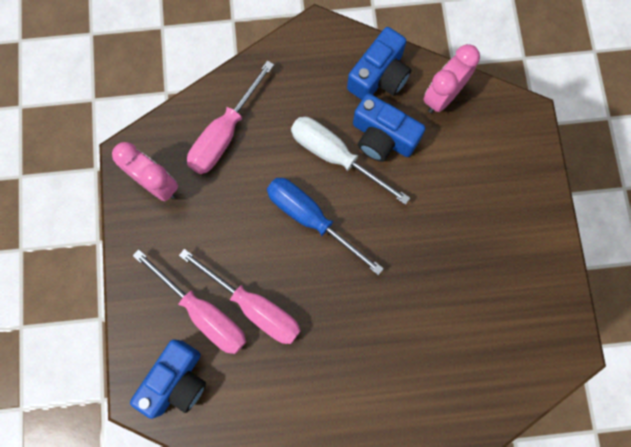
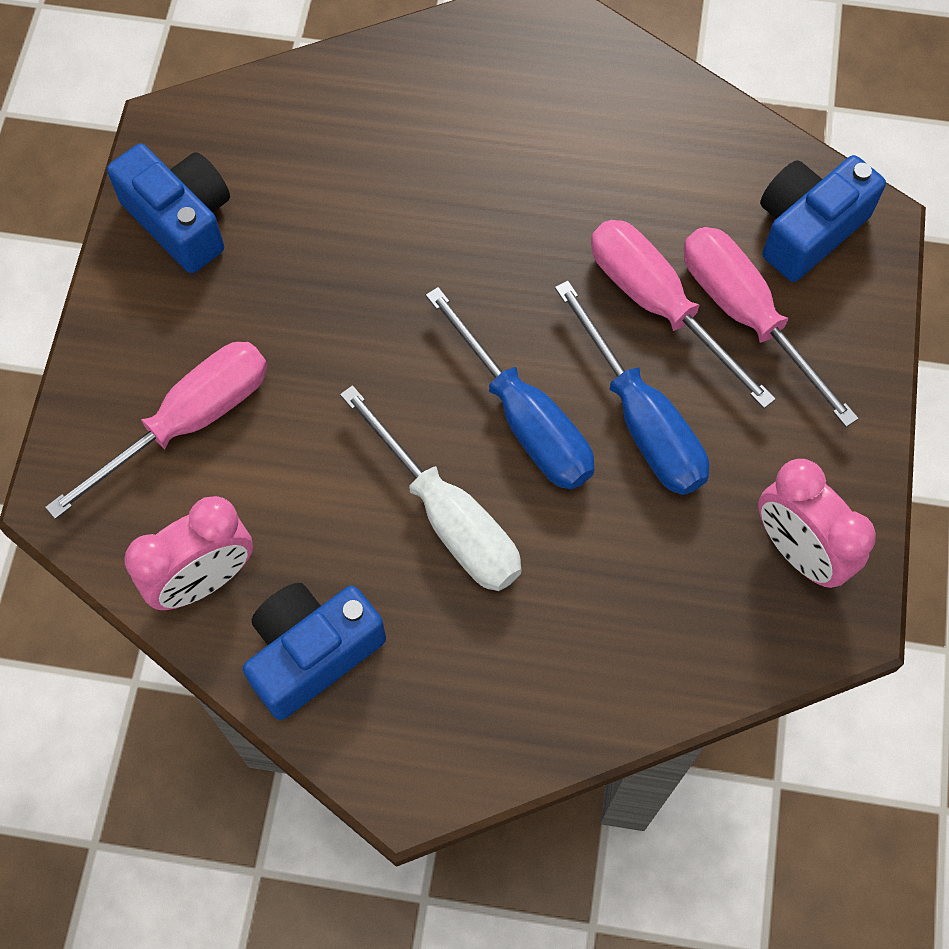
camera: 165 degrees left, 10 degrees down
pink screwdriver [187,60,274,174] -> pink screwdriver moved to [45,342,267,519]
blue camera [353,93,425,162] -> blue camera moved to [107,143,230,273]
none -> blue screwdriver [555,281,709,495]

